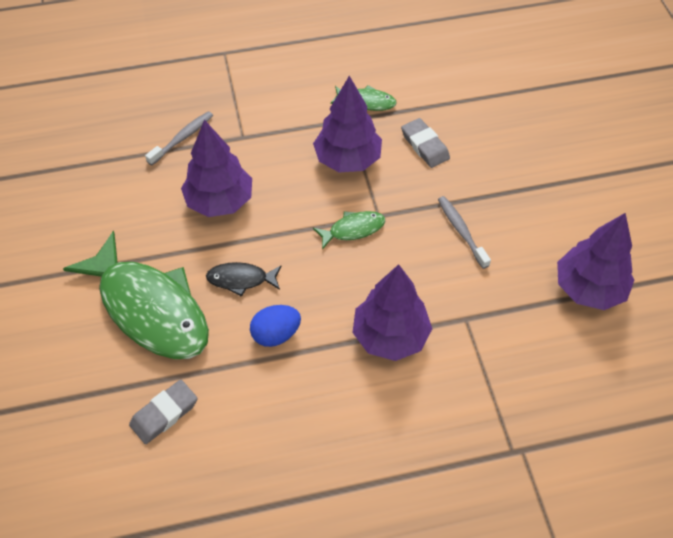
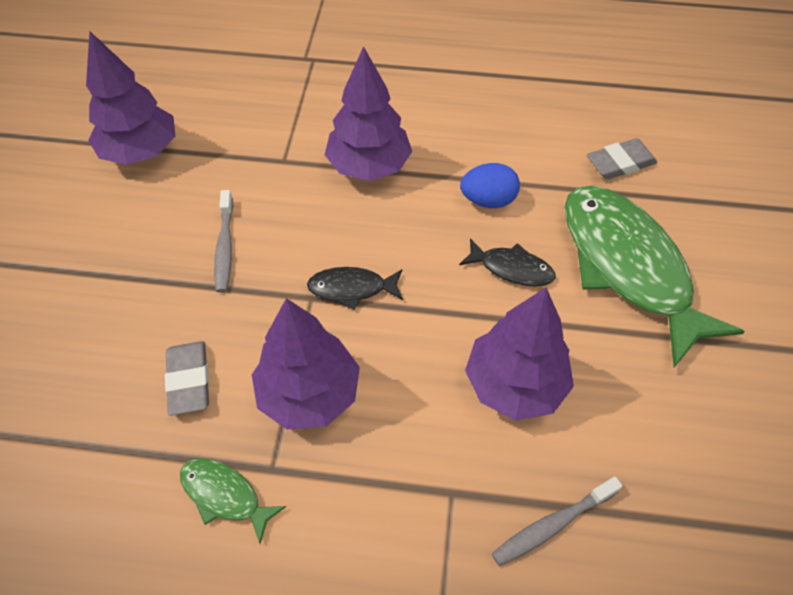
camera: 160 degrees left, 0 degrees up
green fish [313,211,385,250] -> black fish [307,267,403,310]

